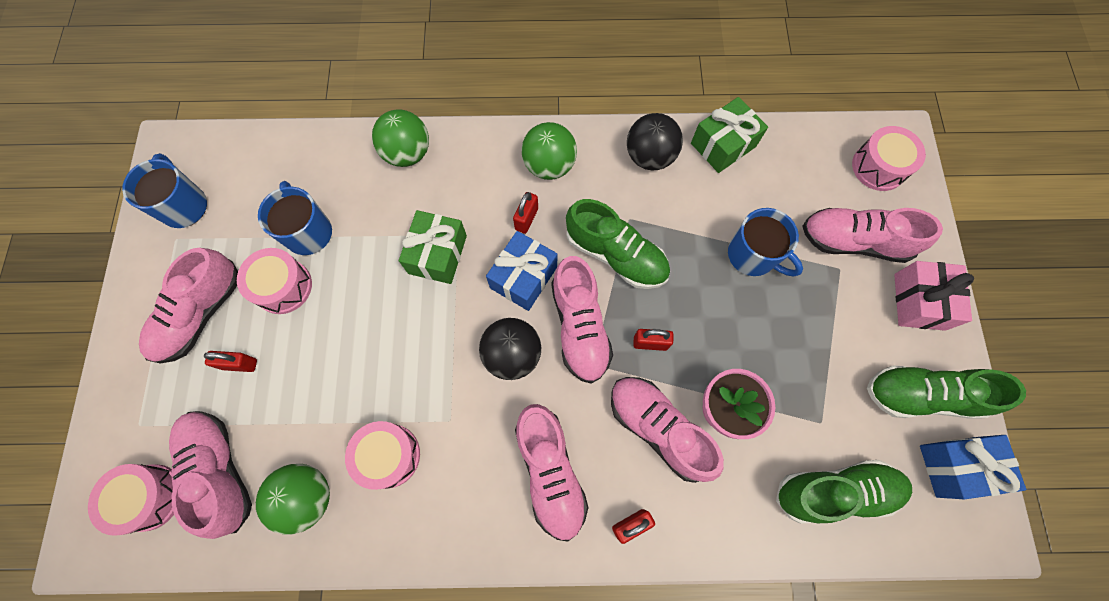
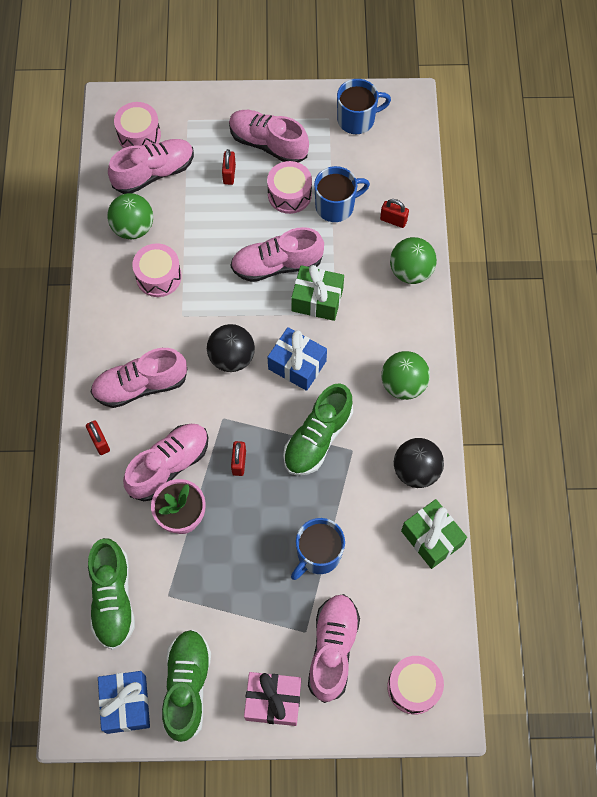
camera: 90 degrees right, 5 degrees down
red padlock [513,192,538,234] -> red padlock moved to [380,199,409,228]
pink shoe [551,256,613,384] -> pink shoe moved to [231,227,324,282]

